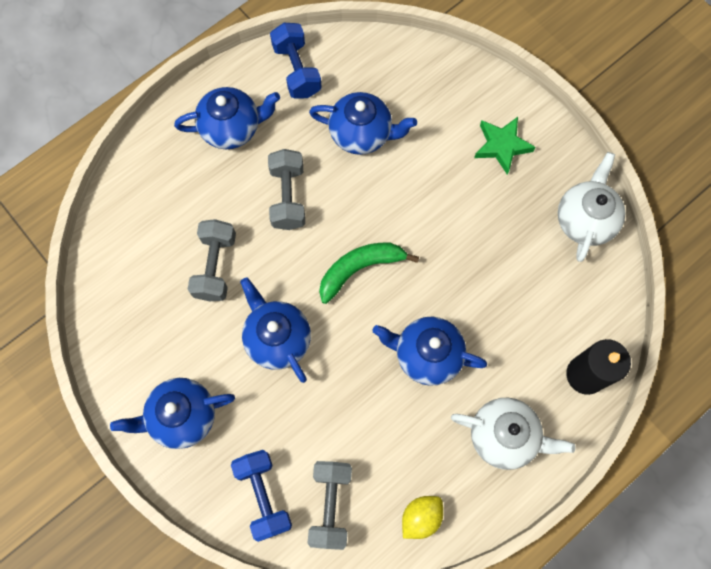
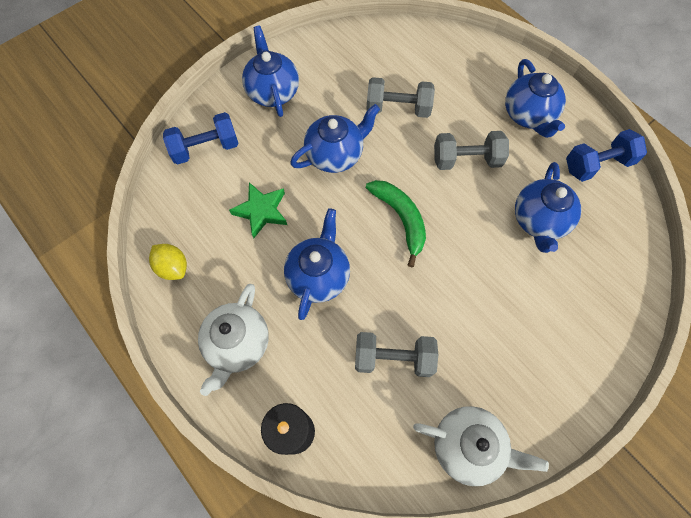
camera: 90 degrees right, 5 degrees down
grey dumbbell [308,461,352,550] -> grey dumbbell moved to [355,332,438,377]
green star [474,117,535,175] -> green star moved to [229,182,287,238]

